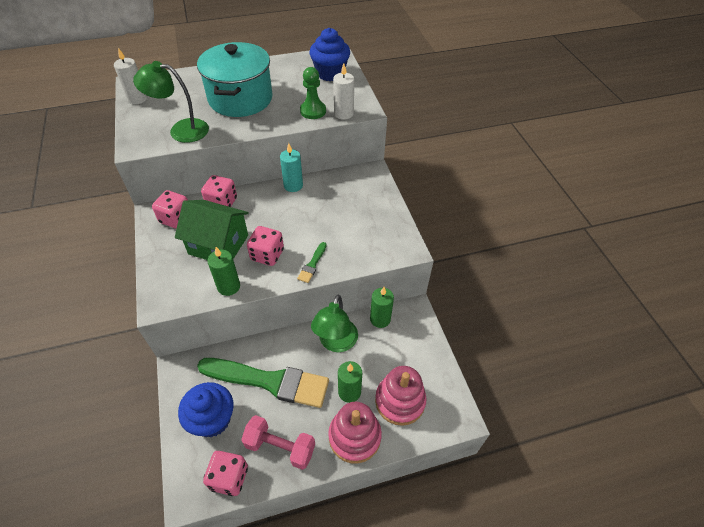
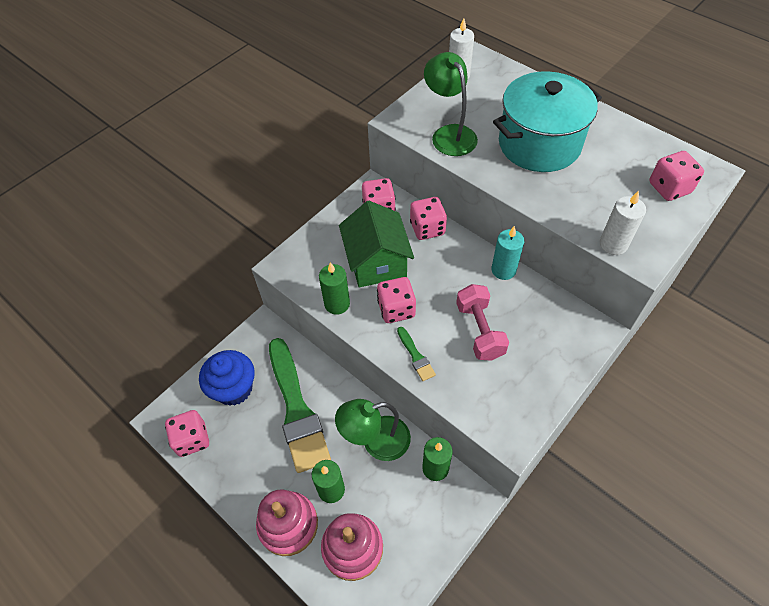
camera: 60 degrees right, 5 degrees up
pink dumbbell [241,415,315,470] -> pink dumbbell moved to [456,284,509,361]
green brush [297,242,327,283] -> green brush turned 105 degrees counterclockwise [397,327,436,381]
green pawn [300,67,326,119] -> none
blue cupcake [309,28,350,81] -> pink dice [649,151,704,201]

